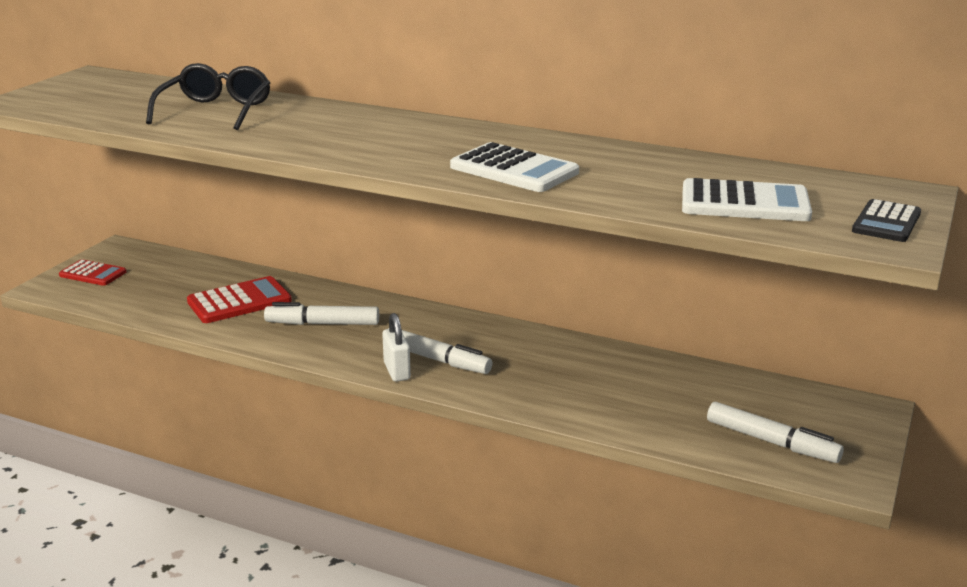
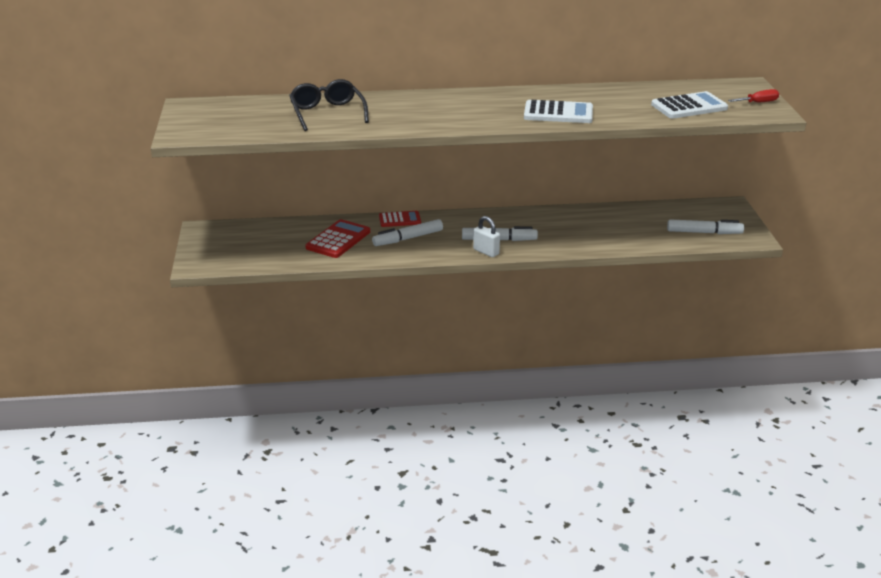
camera: 30 degrees left, 5 degrees up
red calculator [59,259,126,286] -> red calculator moved to [379,211,421,227]
black calculator [852,199,921,242] -> red screwdriver [728,89,779,102]

